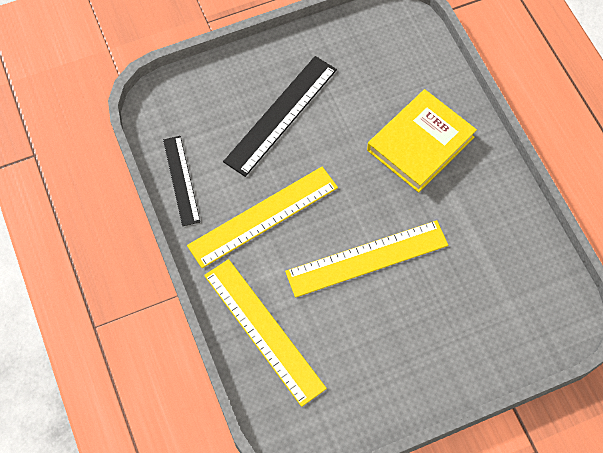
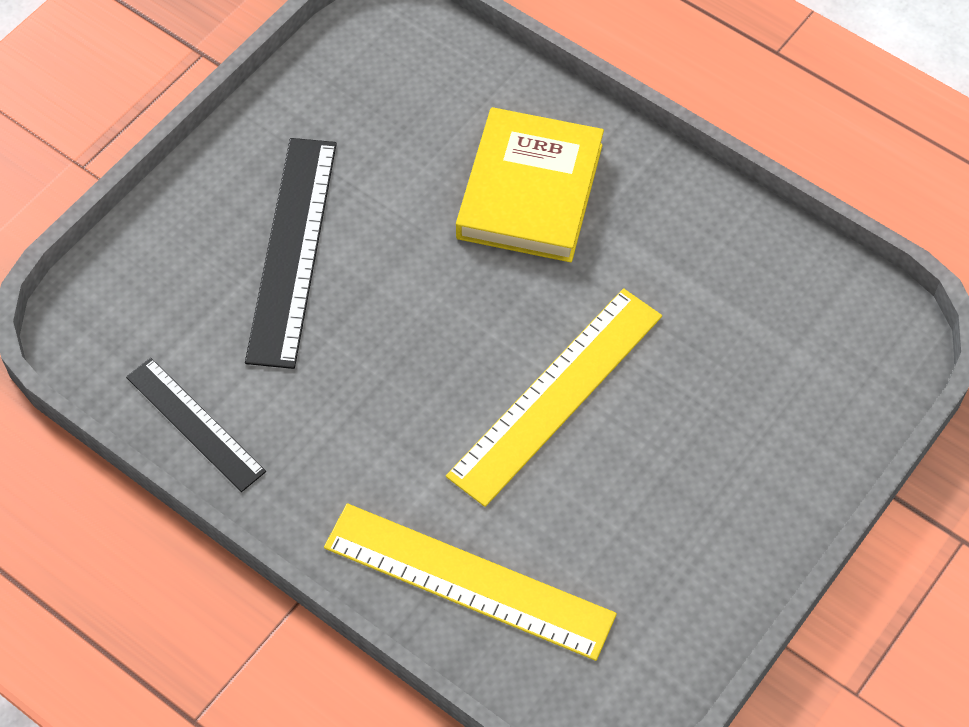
camera: 30 degrees left, 5 degrees down
yellow ruler [187,167,338,268] -> none

